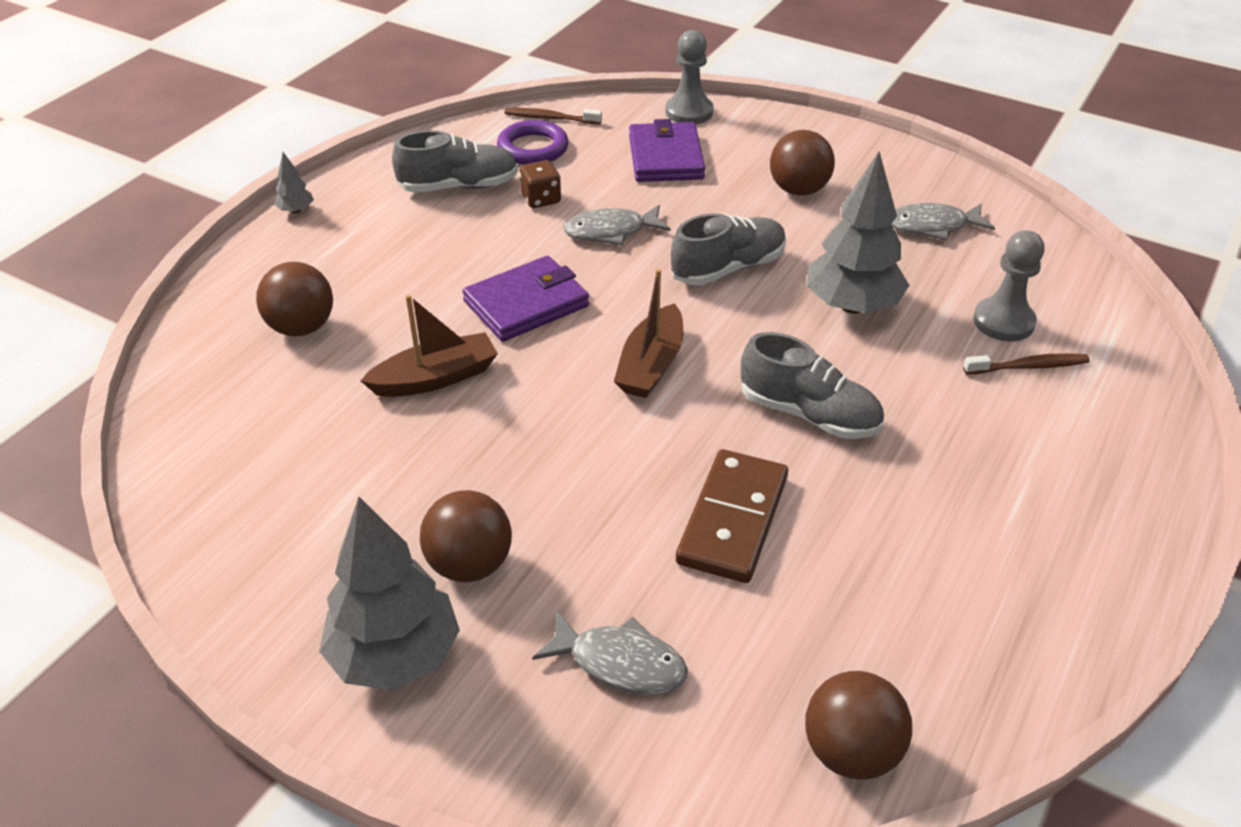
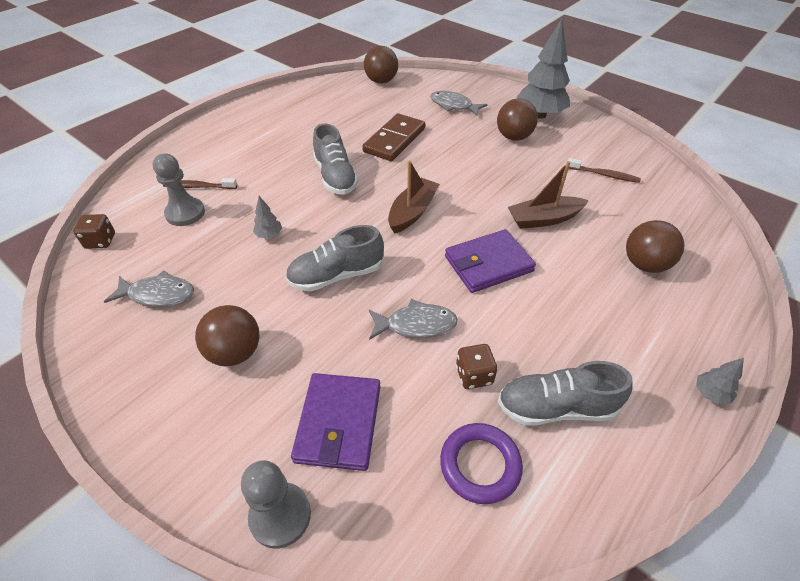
camera: 170 degrees left, 5 degrees up
brown toothbrush [505,108,602,124] -> brown toothbrush moved to [568,158,641,183]
grey shoe [741,332,884,439] -> grey shoe turned 150 degrees counterclockwise [313,123,358,195]
grey tree [807,152,910,314] -> grey tree [253,196,282,238], size x0.42
none -> brown dice [73,214,115,249]

